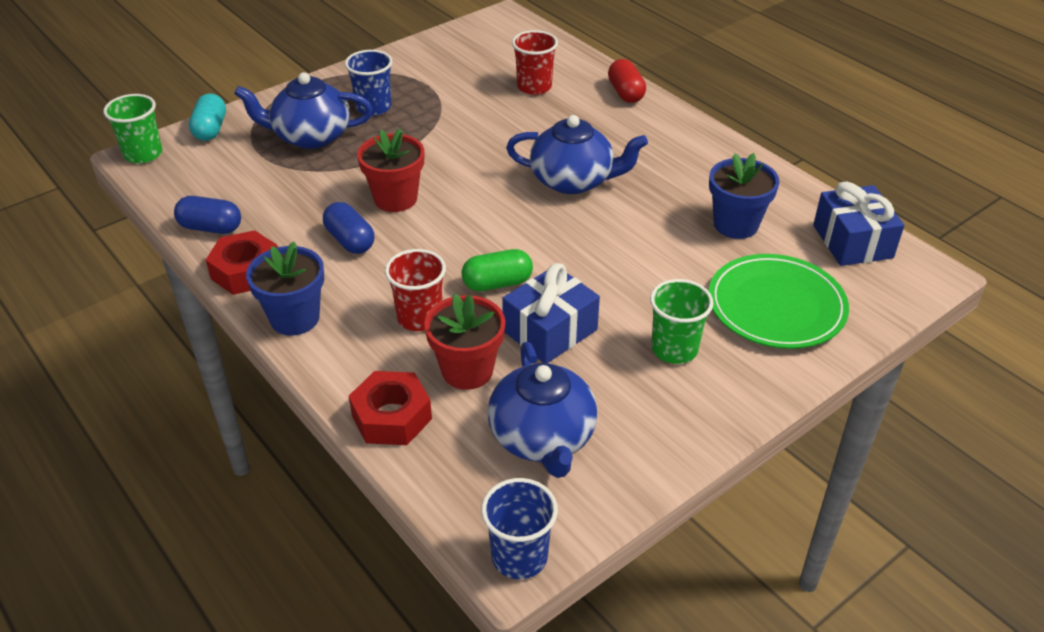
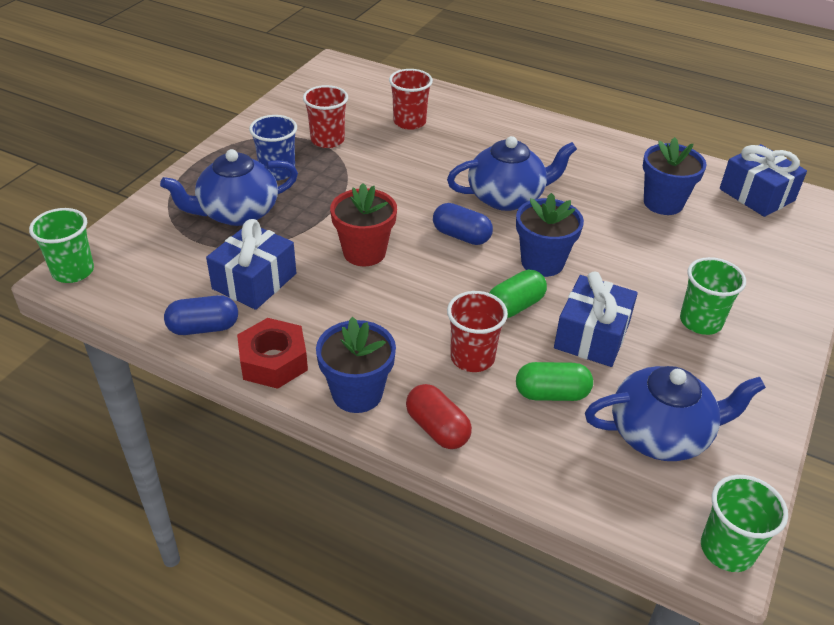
camera: 25 degrees left, 0 degrees up
turquoise capsule [189,94,226,141] -> none
blue capsule [323,202,374,254] -> blue capsule moved to [433,203,493,245]
red nut [349,371,432,445] -> none
red flower pot [424,294,505,390] -> green capsule [516,362,593,401]
blue cup [481,478,558,579] -> green cup [701,475,788,572]
blue teapot [488,342,598,478] -> blue teapot turned 60 degrees counterclockwise [585,366,766,461]
red capsule [608,59,646,103] -> red capsule moved to [406,384,472,449]
green plate [709,254,849,349] -> none
none -> blue gift [206,219,296,310]
none -> red cup [303,85,348,148]
none -> blue flower pot [516,193,584,277]

